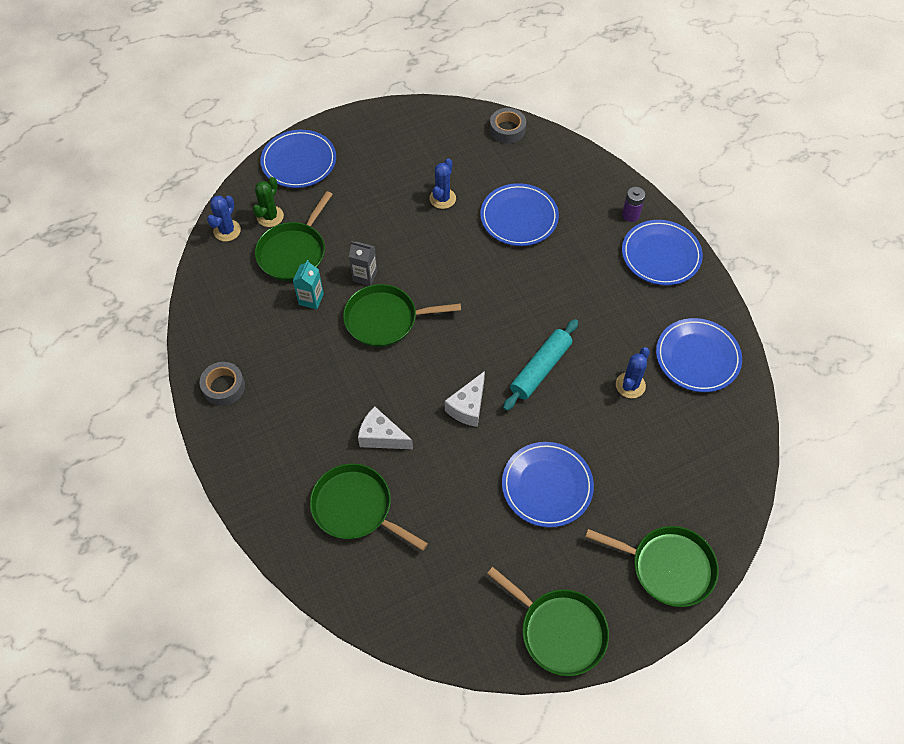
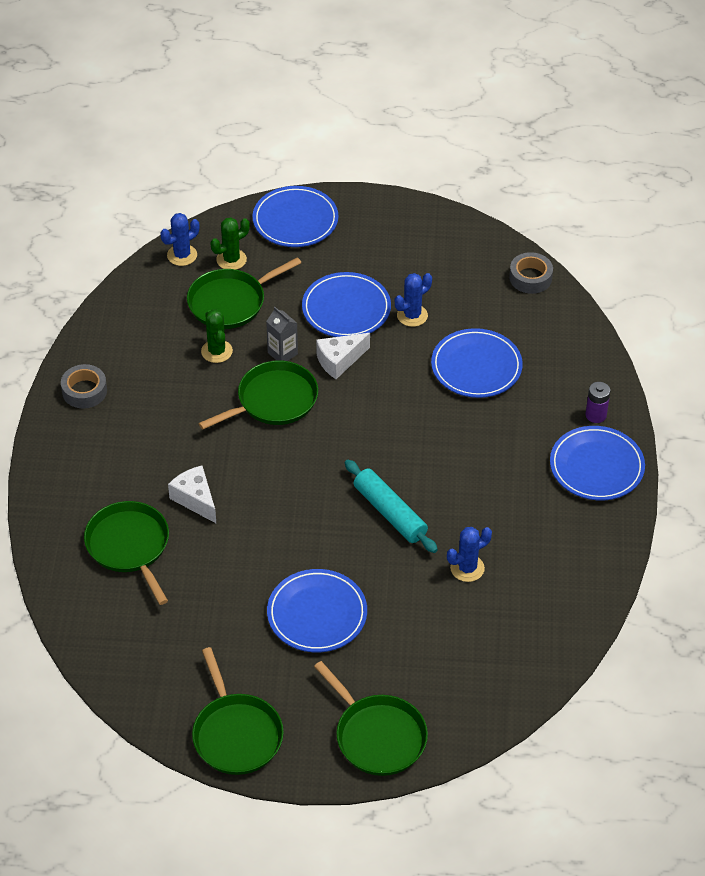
camera: 30 degrees right, 10 degrees down
turquoise carton [293,260,324,309] -> green cactus [201,309,233,363]
green pan [343,284,461,347] -> green pan turned 120 degrees clockwise [198,360,318,430]
white cheese [445,371,485,427] -> white cheese moved to [316,333,370,379]
turquoise rolling pin [503,319,578,411] -> turquoise rolling pin turned 75 degrees clockwise [345,460,438,553]
blue plate [656,318,742,392] -> blue plate moved to [302,272,391,337]

